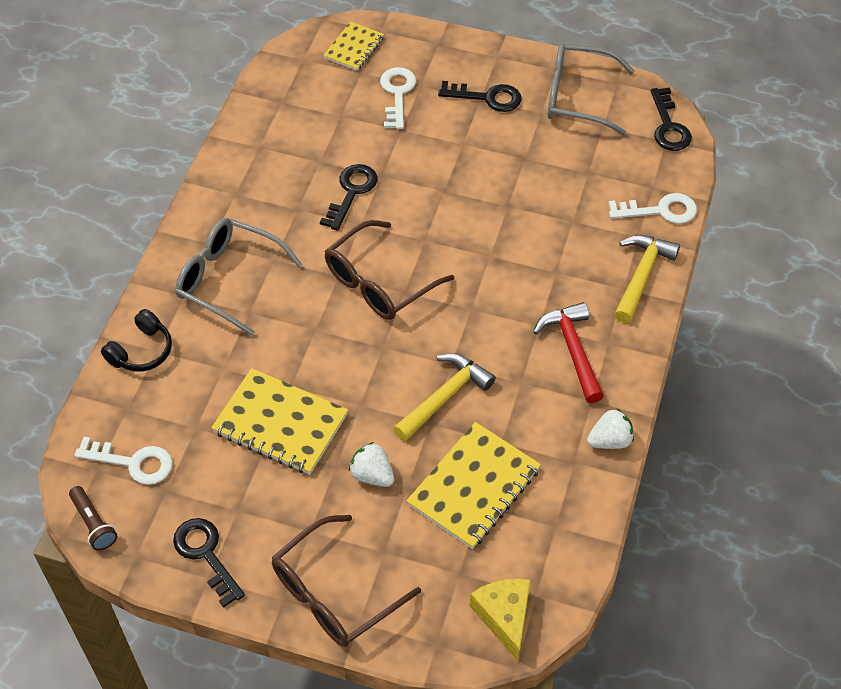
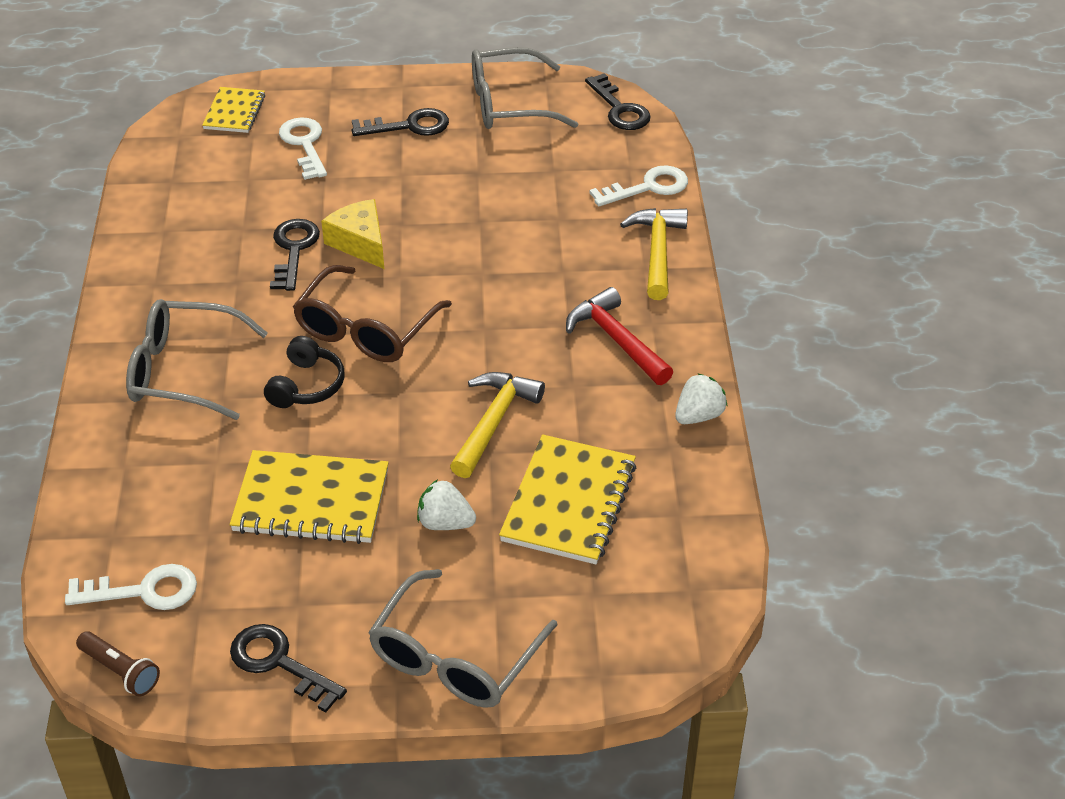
camera: 20 degrees left, 10 degrees down
black headphones [101,309,172,372] -> black headphones moved to [264,336,345,408]
brown glasses [271,515,421,647] -> grey glasses [368,569,557,708]
yellow cheese [470,579,531,661] -> yellow cheese moved to [321,199,384,269]

